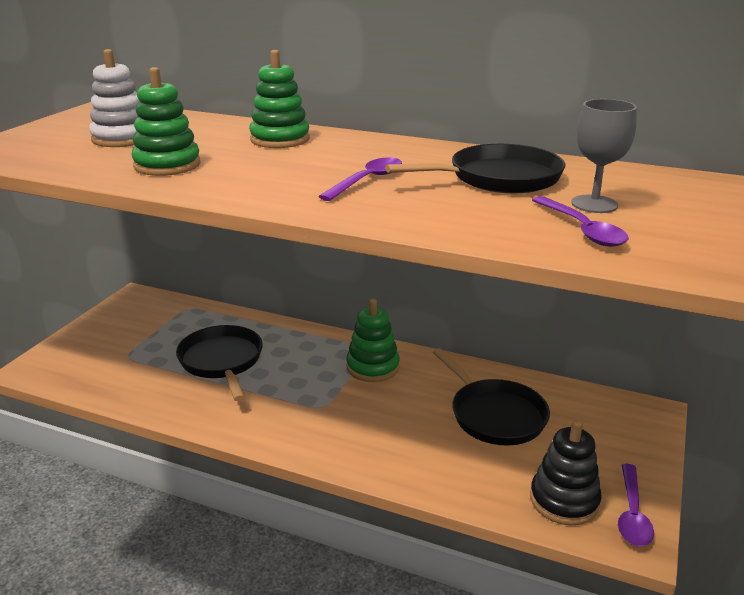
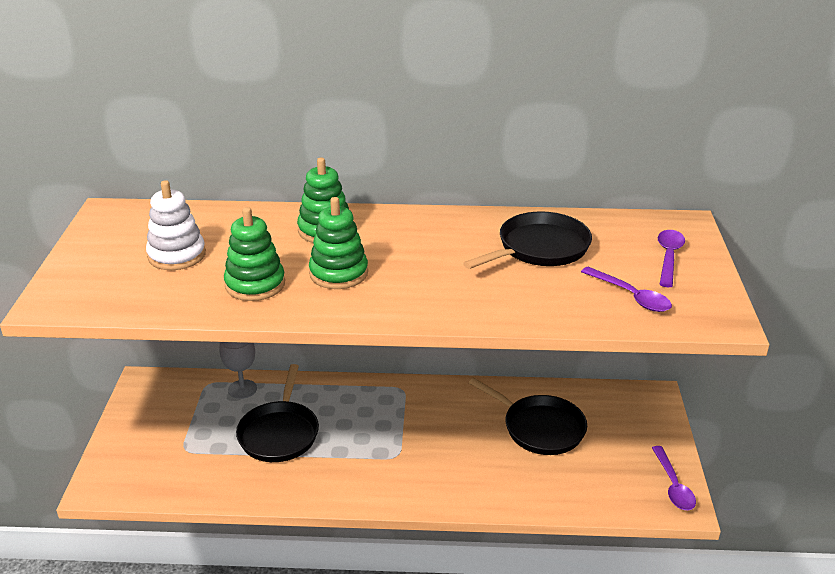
camera: 20 degrees left, 5 degrees up
black pan [176,325,263,401] -> black pan turned 135 degrees counterclockwise [236,364,319,462]
purple spoon [318,157,402,201] -> purple spoon moved to [658,230,685,287]
green stacking toy [346,299,400,382] -> green stacking toy moved to [309,197,368,289]
black stacking toy [530,420,602,525] -> none
grey goblet [571,99,637,213] -> grey goblet moved to [220,342,257,399]

